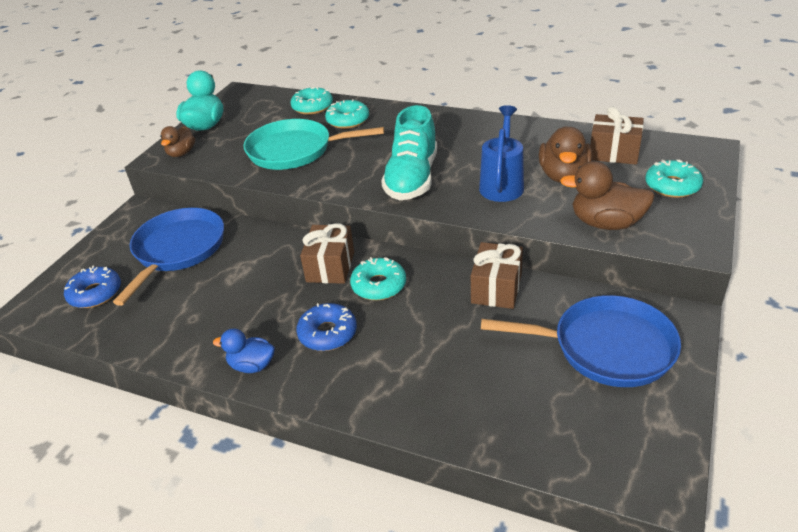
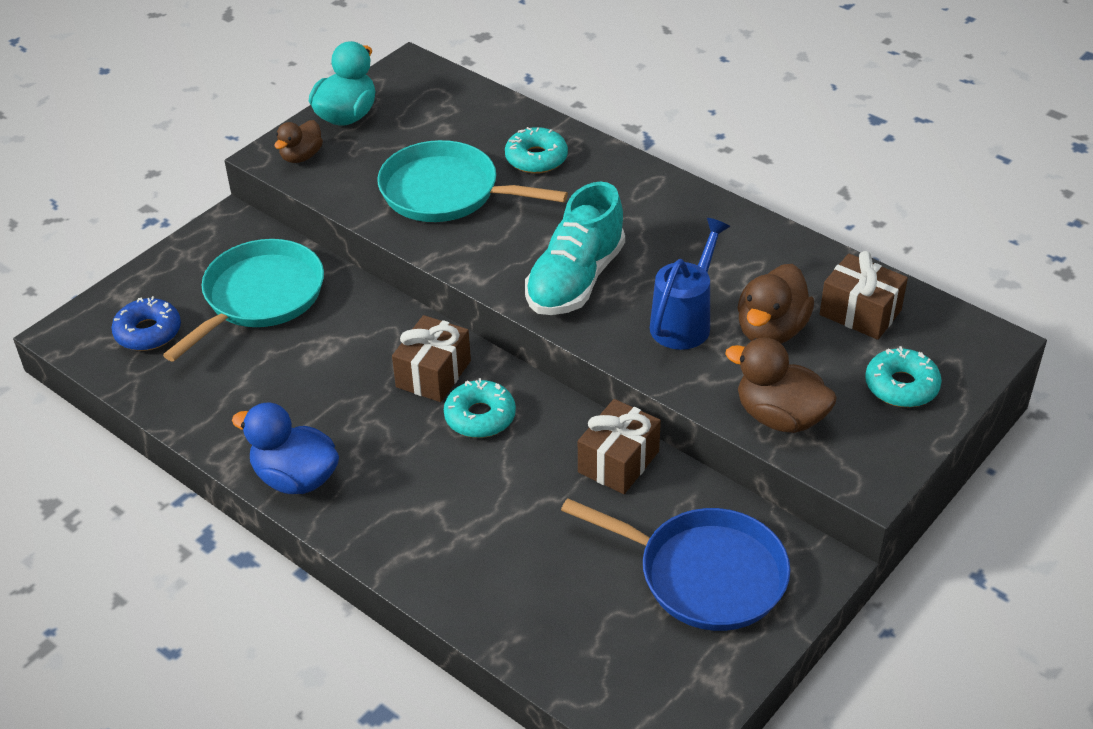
camera: 15 degrees right, 5 degrees up
blue pan [113,208,224,306] -> turquoise pan [163,239,324,362]
blue duck [213,329,275,373] -> blue duck [232,403,339,494], size x1.59
turquoise donut [291,87,333,115] -> none
blue donut [296,303,357,351] -> none

